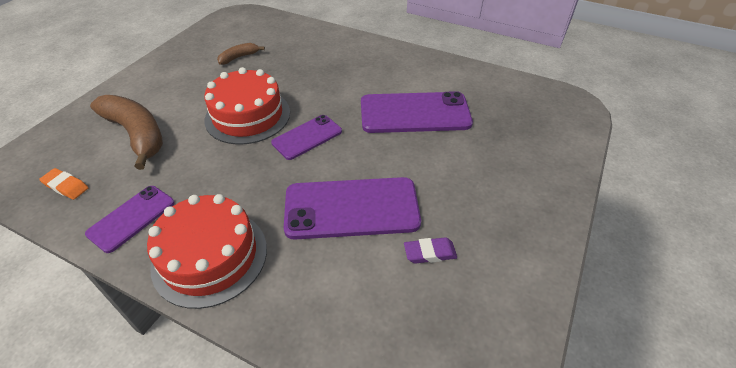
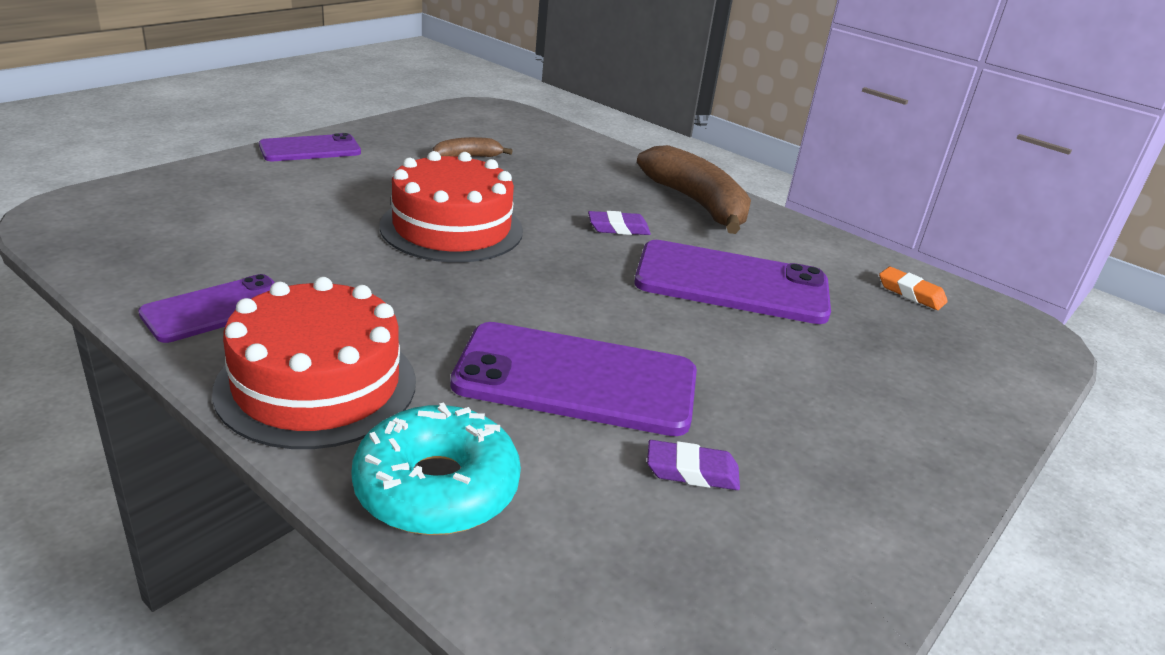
camera: 10 degrees right, 15 degrees down
orange eraser [39,168,88,200] -> orange eraser moved to [879,267,948,310]
brown banana [90,95,163,170] -> brown banana moved to [637,145,751,234]
purple phone [271,115,342,160] -> purple phone moved to [259,133,361,161]
none -> turquoise donut [351,403,521,535]
none -> purple eraser [588,211,651,235]

